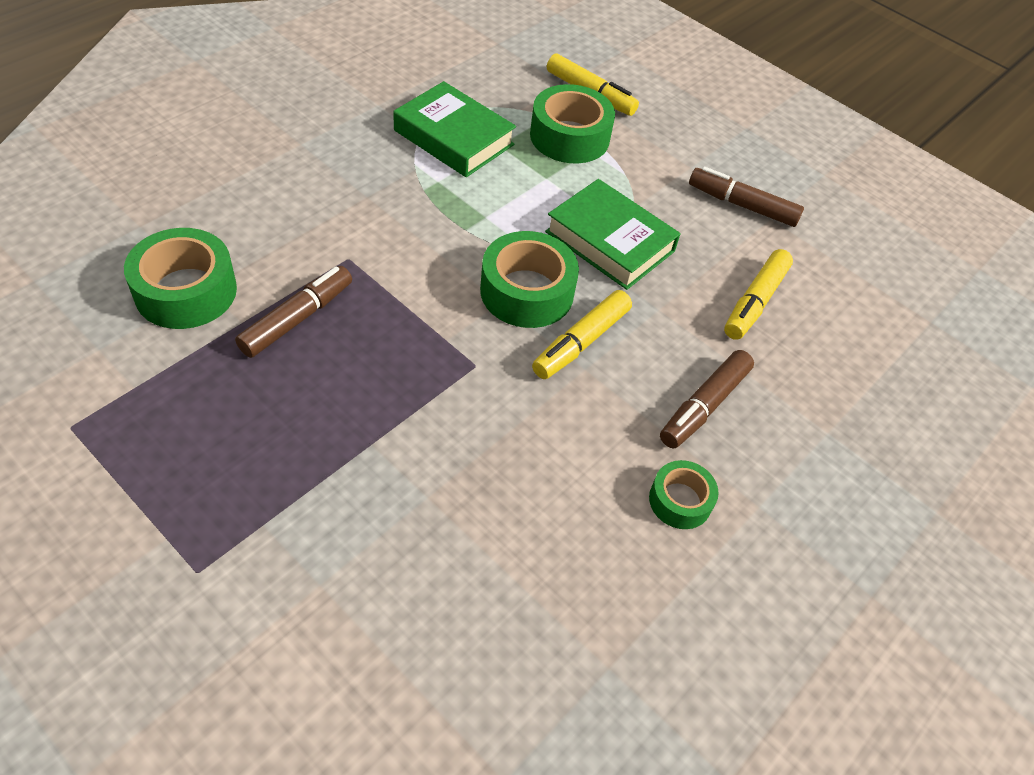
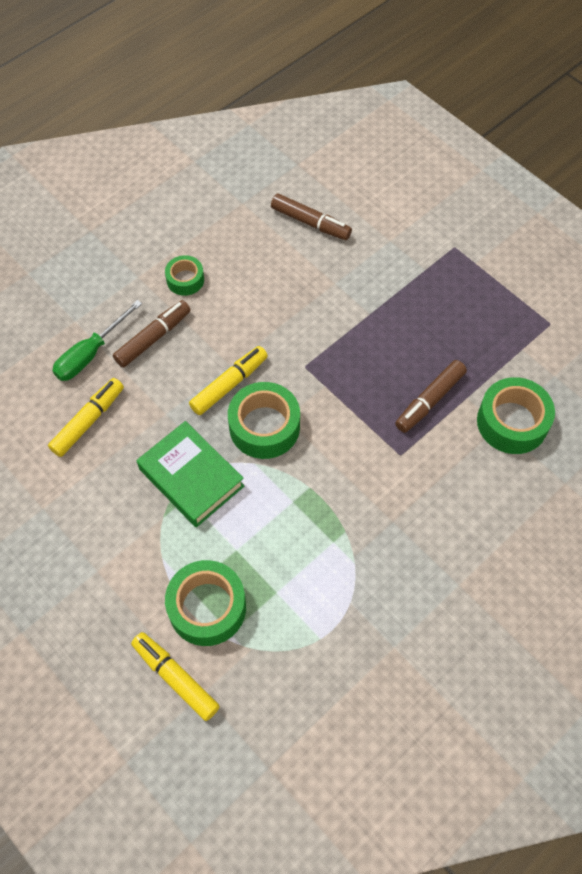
camera: 170 degrees left, 10 degrees up
green book [393,81,516,177] -> none
brown marker [689,167,804,227] -> brown marker moved to [271,193,352,240]
none -> green screwdriver [52,300,142,381]

